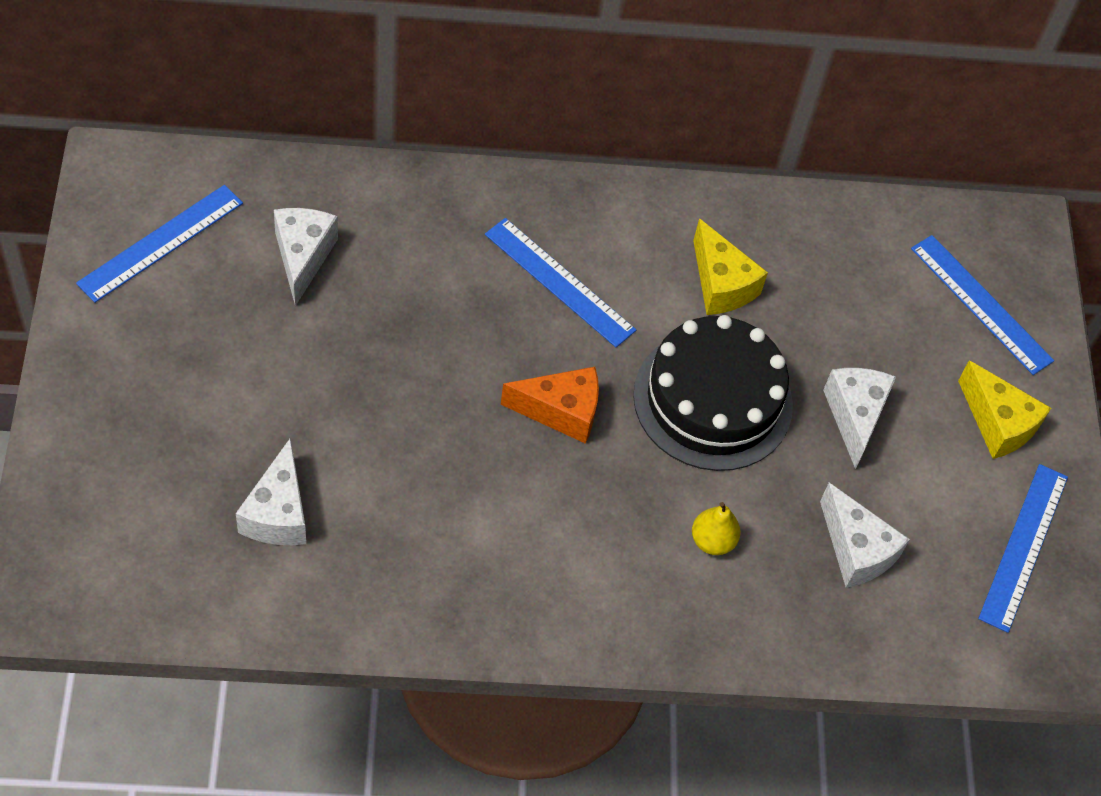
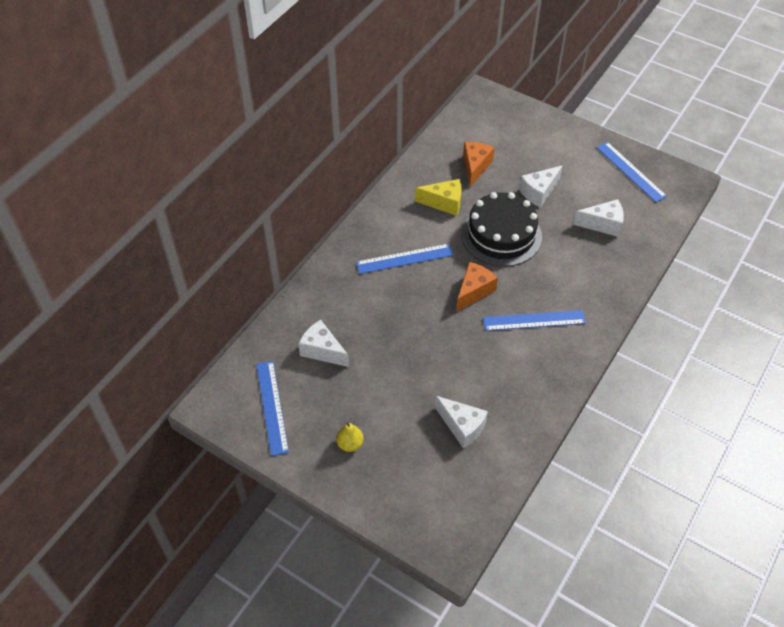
camera: 50 degrees left, 5 degrees down
yellow pear [692,502,741,555] -> yellow pear moved to [336,423,364,452]
white cheese [823,368,896,469] -> white cheese turned 75 degrees counterclockwise [519,165,563,208]
blue ruler [911,235,1054,375] -> blue ruler moved to [483,310,586,331]
yellow cheese [958,360,1051,459] -> none
none -> orange cheese [463,142,495,187]

